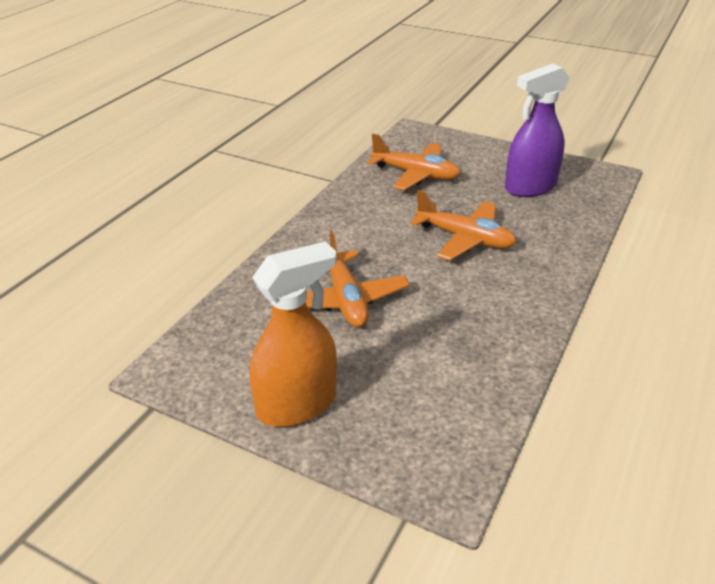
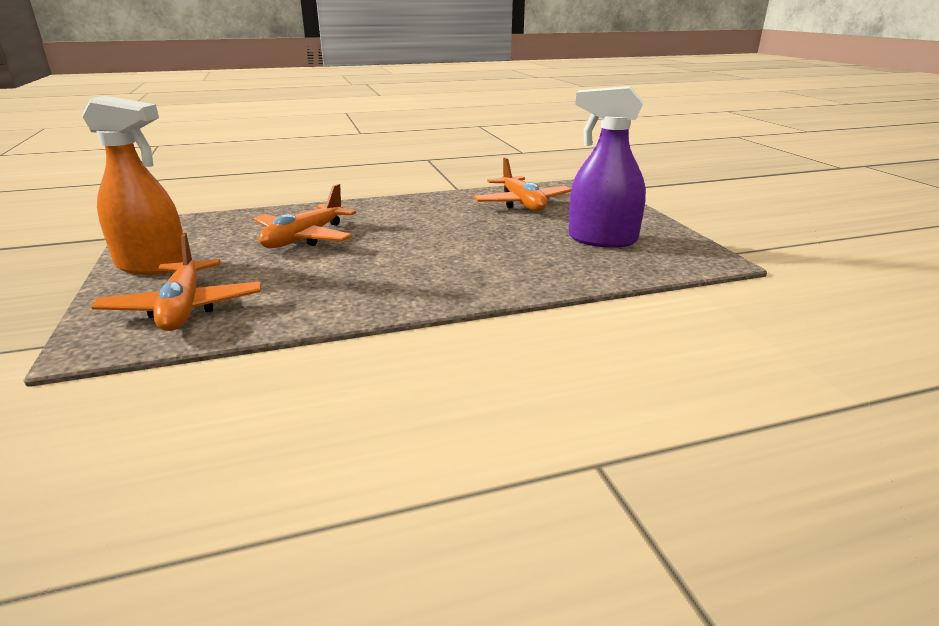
camera: 45 degrees right, 10 degrees down
orange plane [410,190,516,261] -> orange plane moved to [91,233,261,331]

